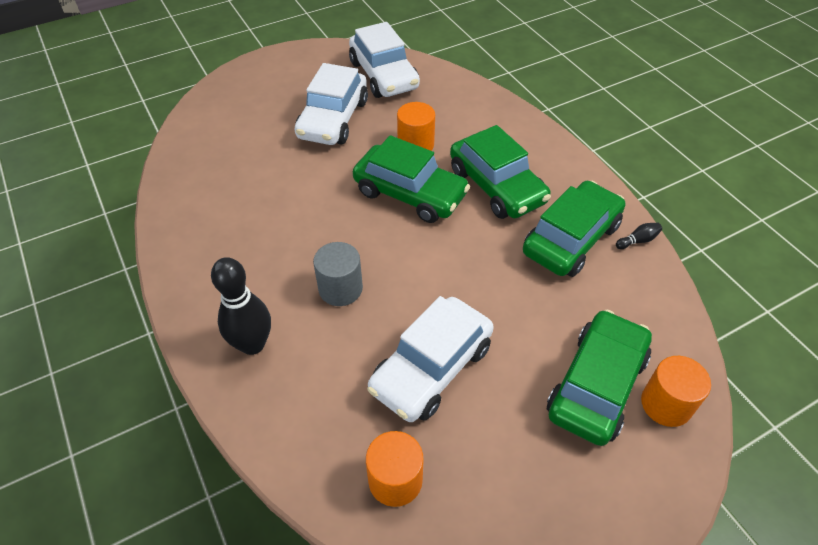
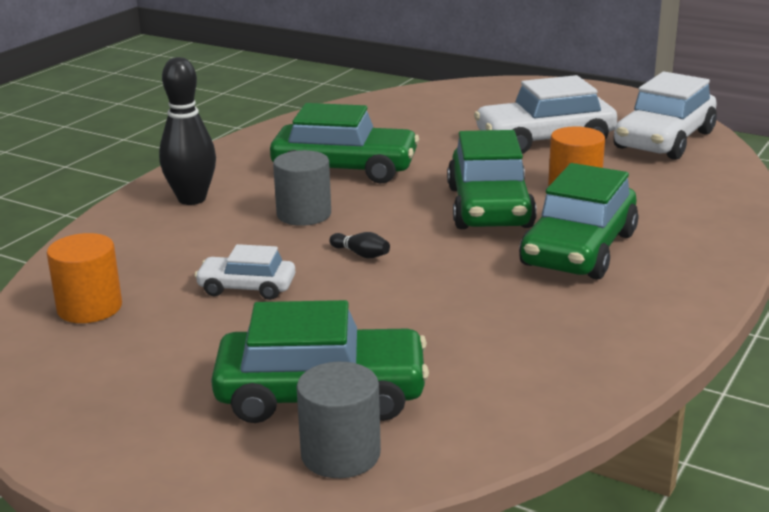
camera: 60 degrees right, 25 degrees down
white car [367,296,494,422] -> white car [194,244,295,300], size x0.54
green car [523,181,625,277] -> green car moved to [270,103,419,184]
black bowling pin [616,223,662,249] -> black bowling pin moved to [329,232,390,258]
orange cylinder [641,356,711,427] -> grey cylinder [296,362,381,478]

